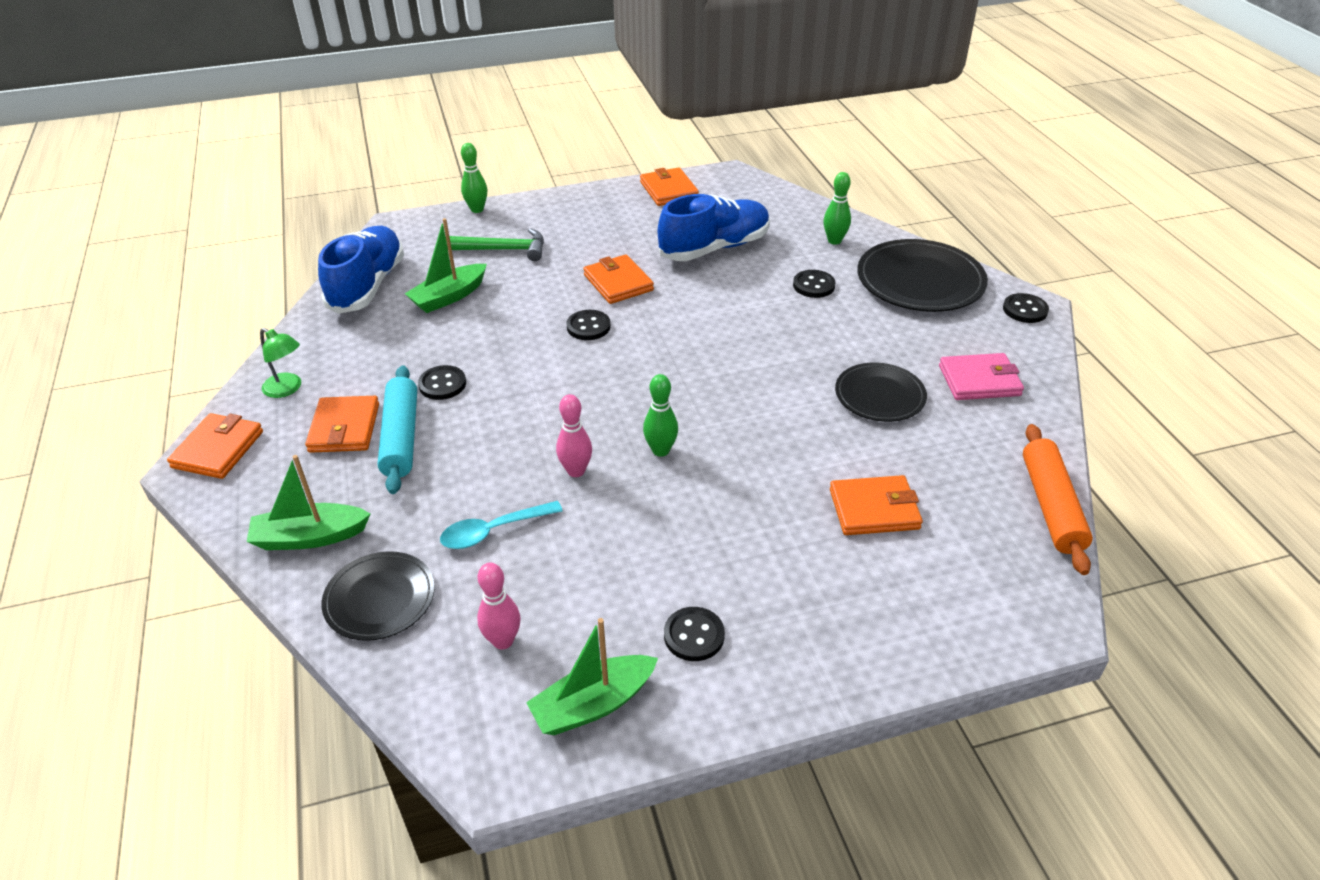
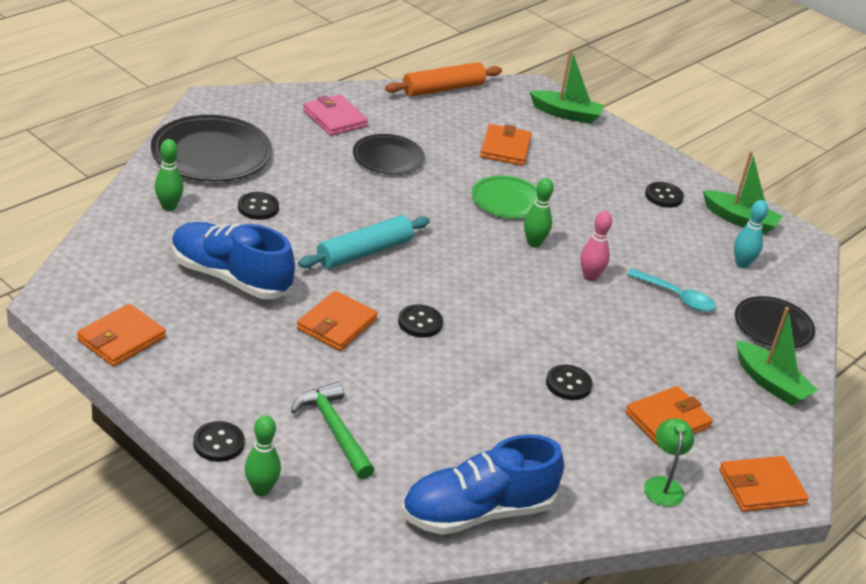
camera: 125 degrees left, 5 degrees down
turquoise rolling pin [377,365,417,494] -> turquoise rolling pin moved to [298,215,430,269]
green boat [405,218,487,313] -> green boat moved to [530,49,604,124]
pink bowling pin [477,563,520,650] -> turquoise bowling pin [734,200,768,268]
orange wallet [830,475,923,535] -> orange wallet turned 45 degrees clockwise [480,124,532,166]
black button [1003,293,1049,323] -> black button moved to [193,421,244,462]
none -> green plate [472,175,537,219]

